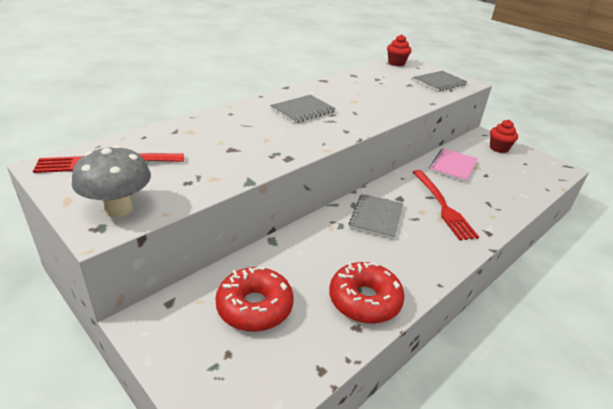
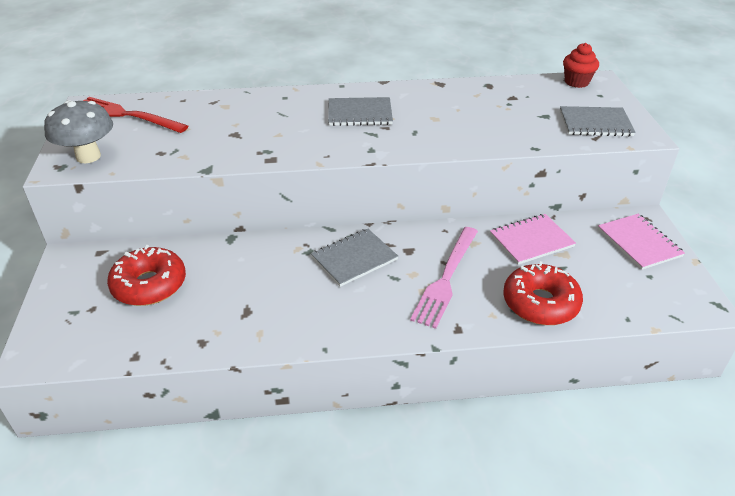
camera: 40 degrees right, 5 degrees up
red donut [329,262,405,324] -> red donut moved to [503,261,583,325]
red fork [413,170,479,241] -> pink fork [410,227,478,329]
red cupcake [490,120,518,153] -> pink notebook [598,214,685,270]

